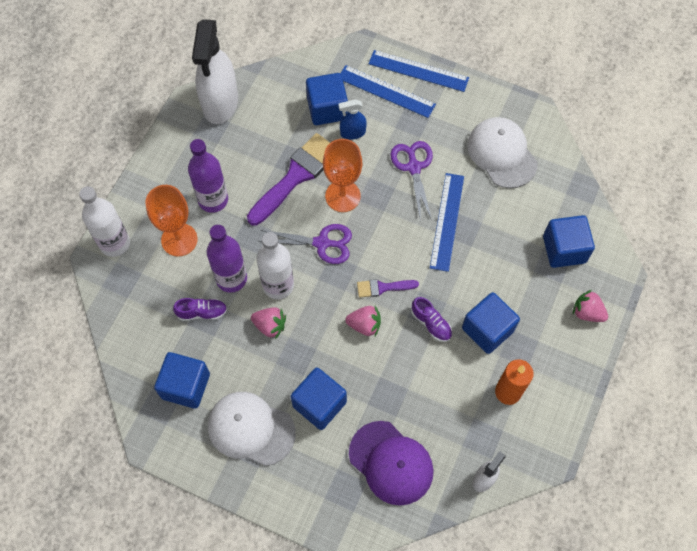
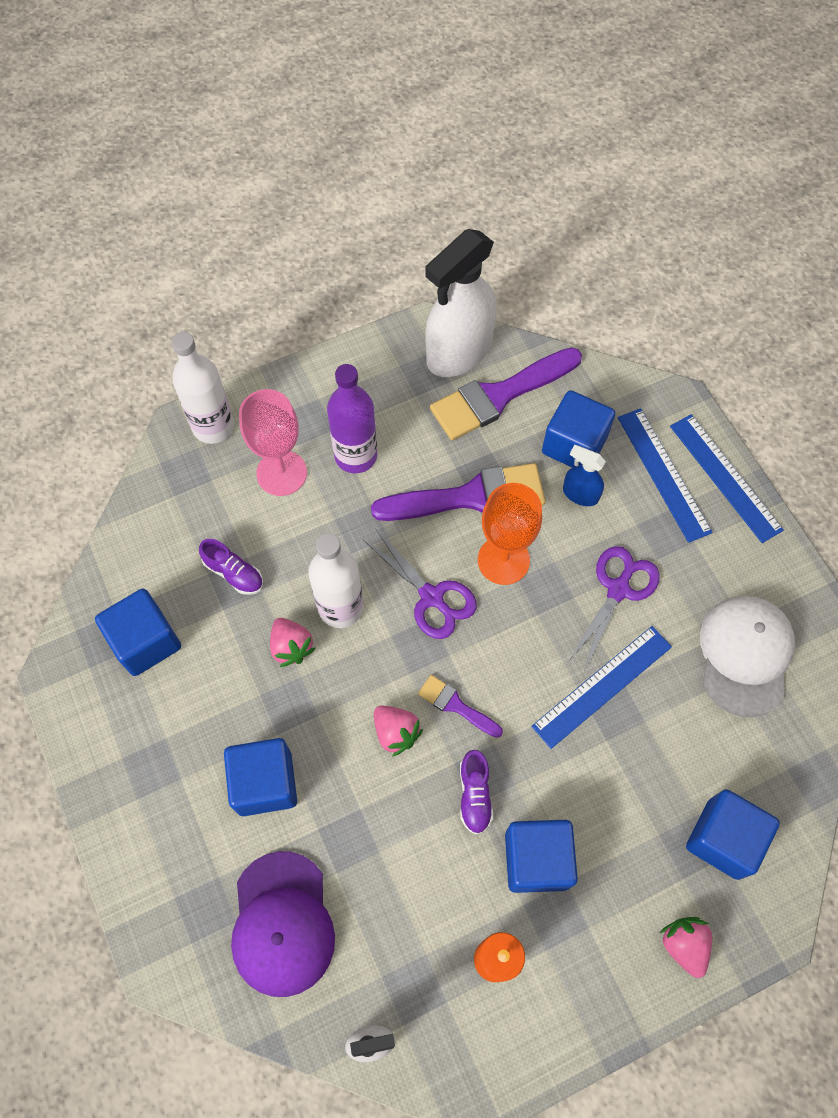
camera: 40 degrees right, 0 degrees up
orange goblet [146,185,197,256] -> pink goblet [239,389,307,496]
purple bottle [207,225,247,293] -> none
white cap [208,392,296,466] -> none
none -> purple brush [430,347,582,440]

